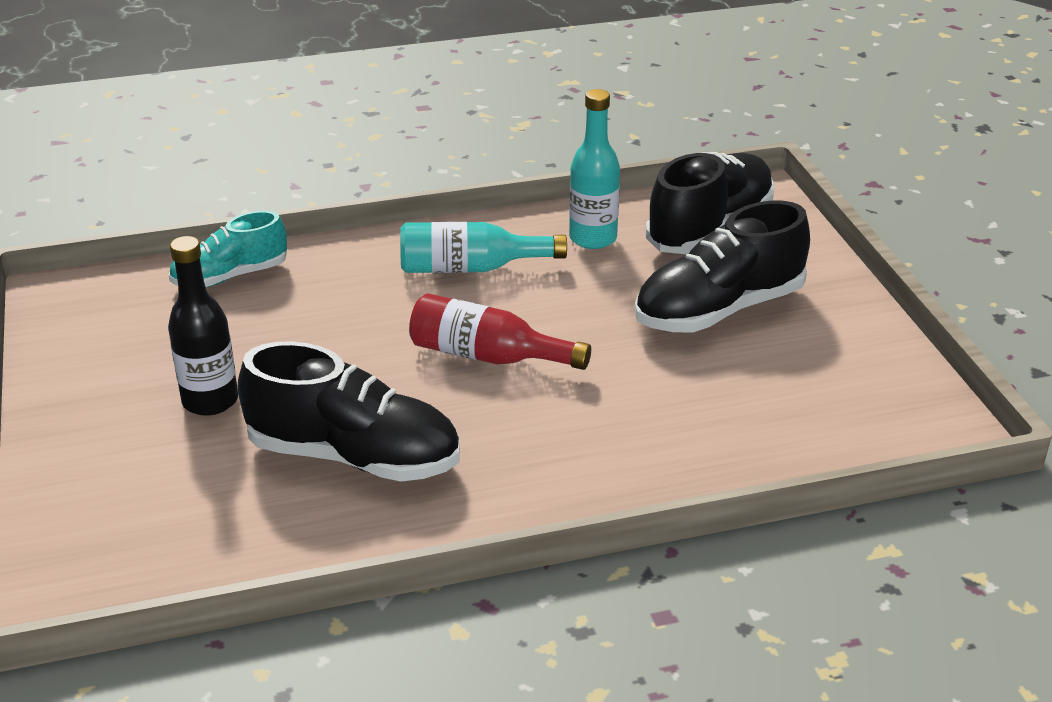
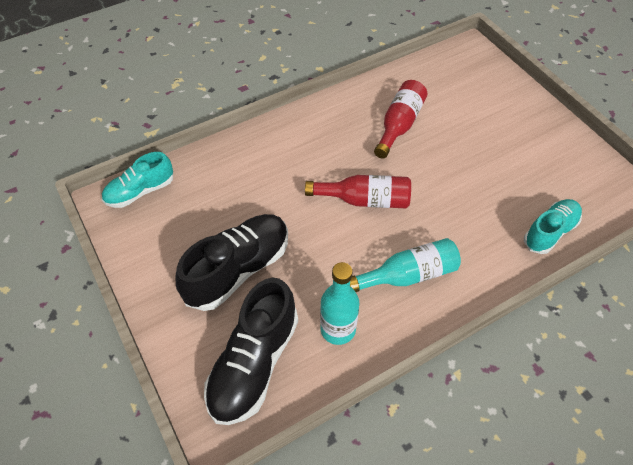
camera: 165 degrees right, 20 degrees up
black bottle [168,236,238,416] -> none
black shoe [238,341,460,482] -> red bottle [374,80,427,159]
none -> turquoise shoe [102,152,173,208]

